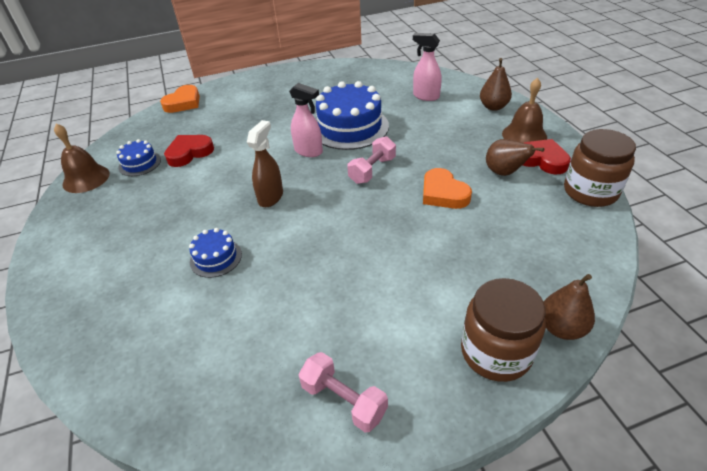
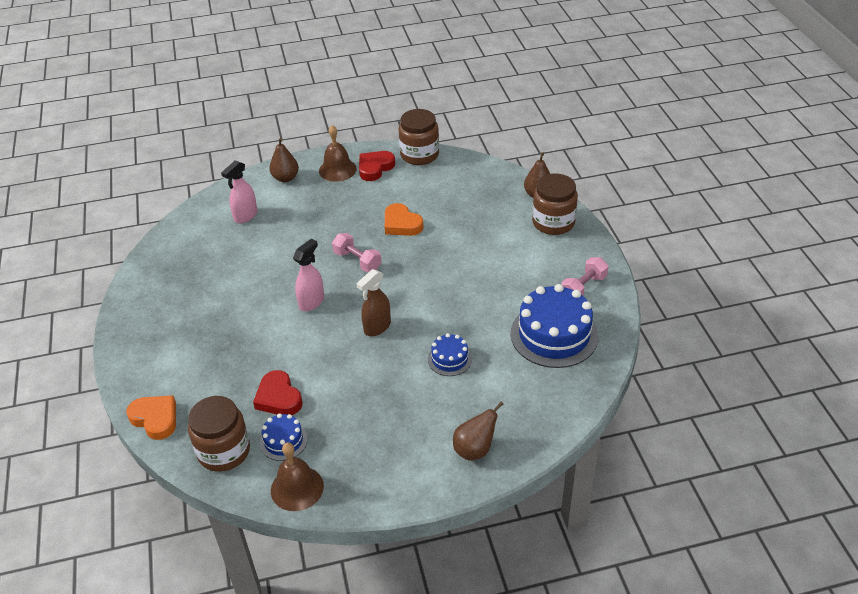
camera: 85 degrees left, 0 degrees up
brown spray bottle [247,120,283,207] -> brown spray bottle turned 75 degrees counterclockwise [356,269,391,336]
blue cake [316,81,389,150] -> blue cake moved to [511,284,598,368]
orange heart [423,168,472,209] -> orange heart turned 75 degrees clockwise [385,203,424,236]
brown pear [486,139,544,176] -> brown pear moved to [453,402,503,460]
none -> brown jar [188,396,250,472]

